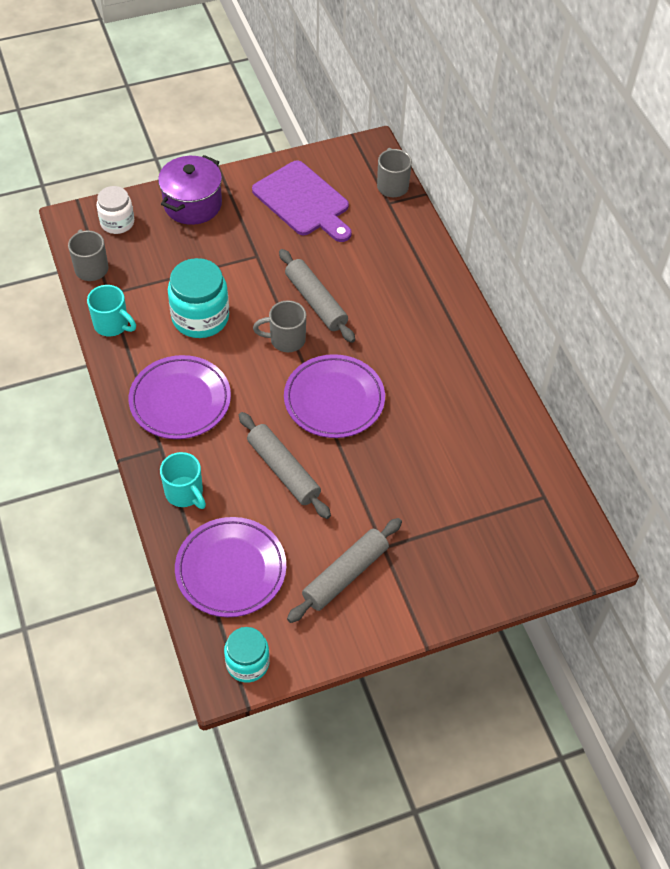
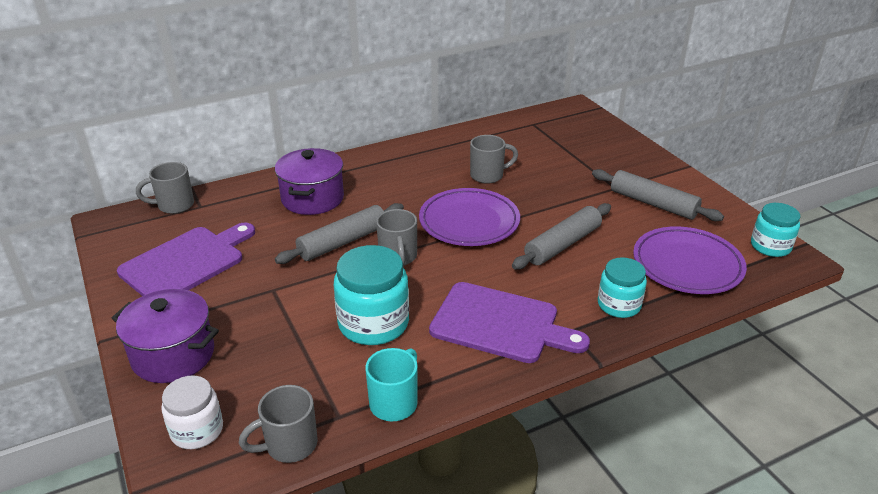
camera: 95 degrees left, 20 degrees down
purple plate [129,355,231,439] -> purple cutting board [429,282,590,363]
turquoise mug [160,452,206,509] -> turquoise jar [598,257,647,318]
none -> purple pot [275,148,344,215]
none -> grey mug [470,135,518,184]

